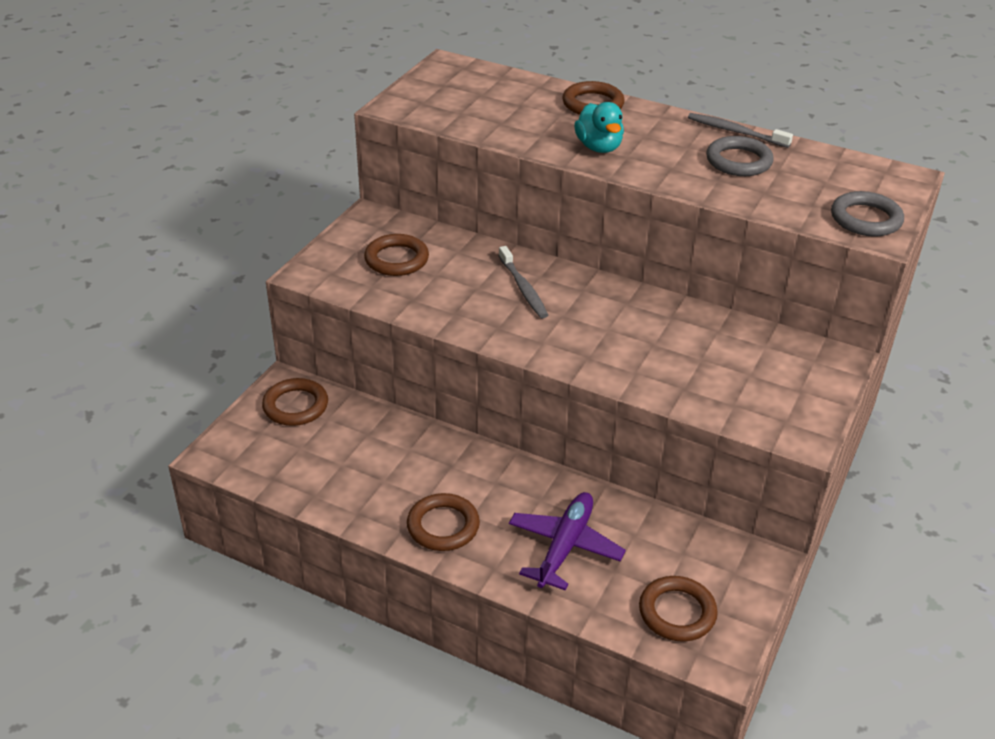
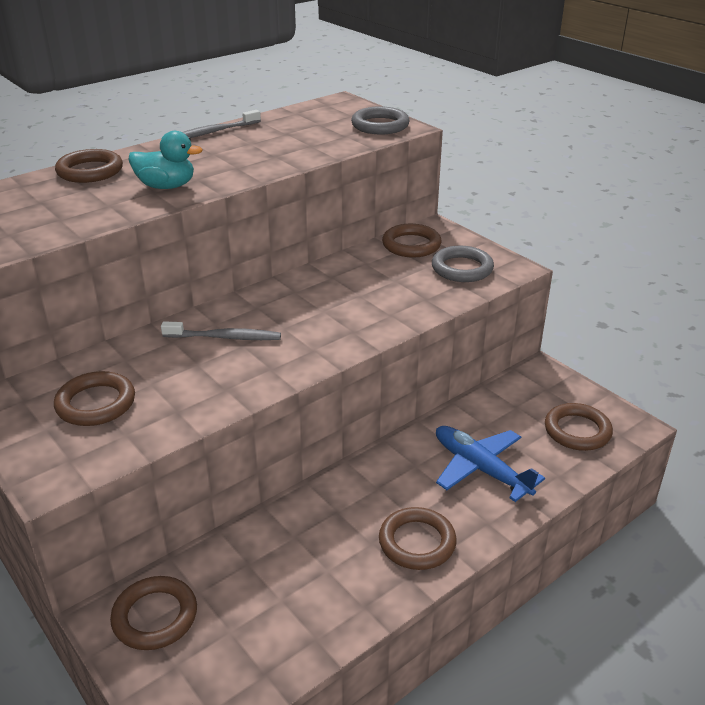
camera: 65 degrees left, 5 degrees down
purple plane [509,492,626,590] -> blue plane [436,426,545,502]
grey ring [706,136,774,176] -> grey ring moved to [432,246,494,282]
none -> brown ring [382,224,442,258]

